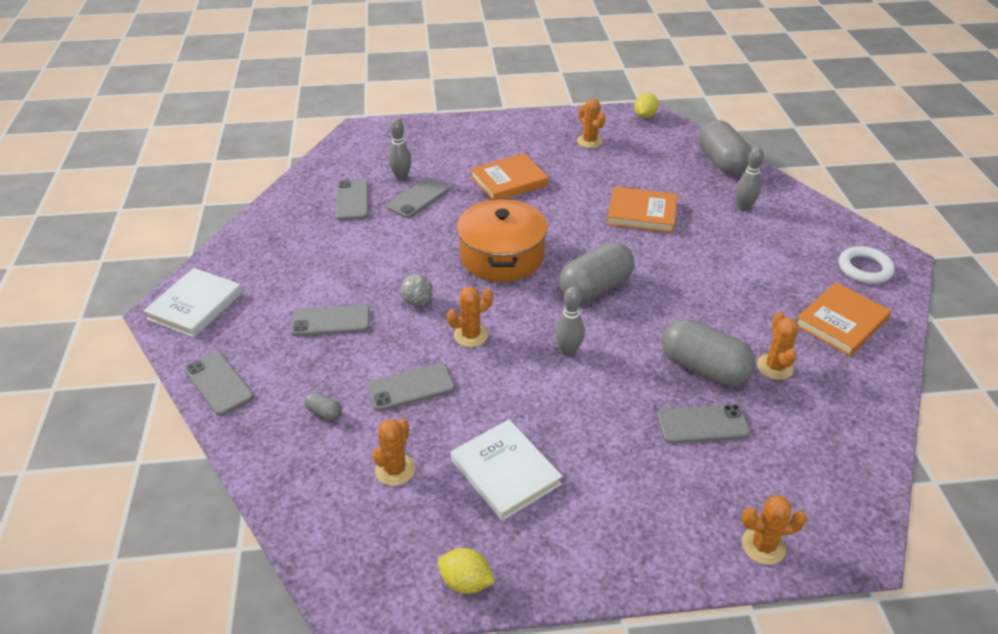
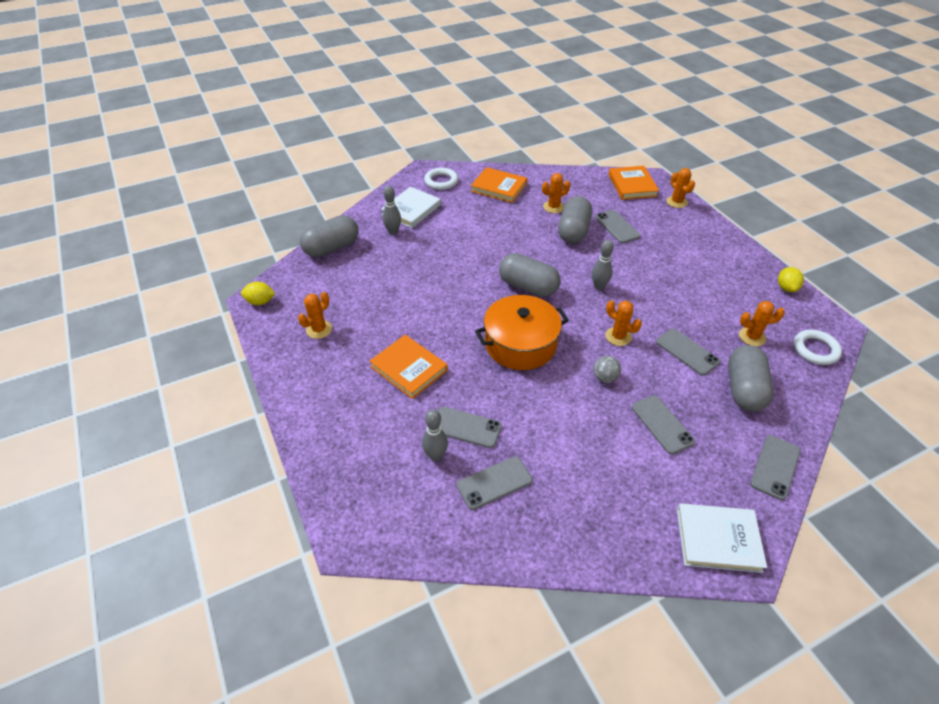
camera: 110 degrees left, 5 degrees up
grey capsule [304,392,342,420] -> grey capsule [728,345,774,412], size x2.41
white book [451,419,563,521] -> white book moved to [381,187,441,228]
orange book [607,187,678,233] -> orange book moved to [608,166,659,200]
none -> white ring [794,330,842,365]

